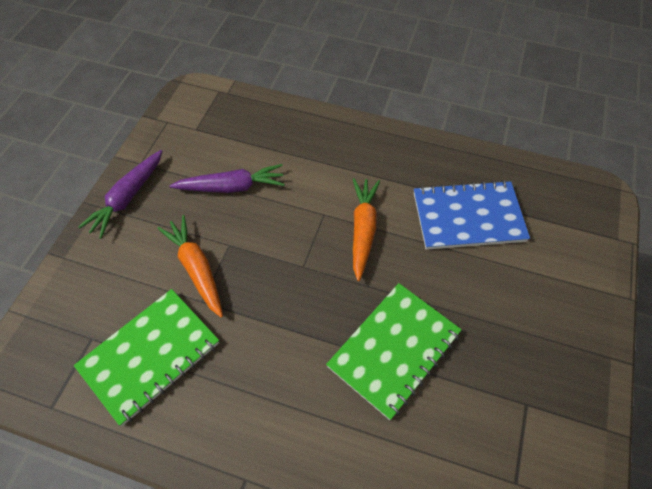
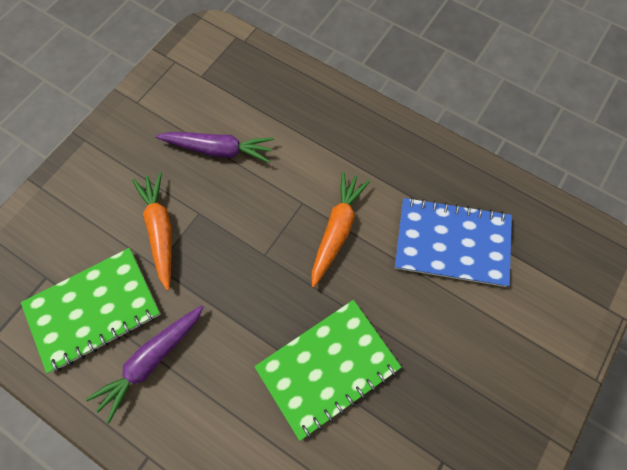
camera: 15 degrees right, 10 degrees up
purple carrot [78,150,163,239] -> purple carrot moved to [86,305,204,424]

